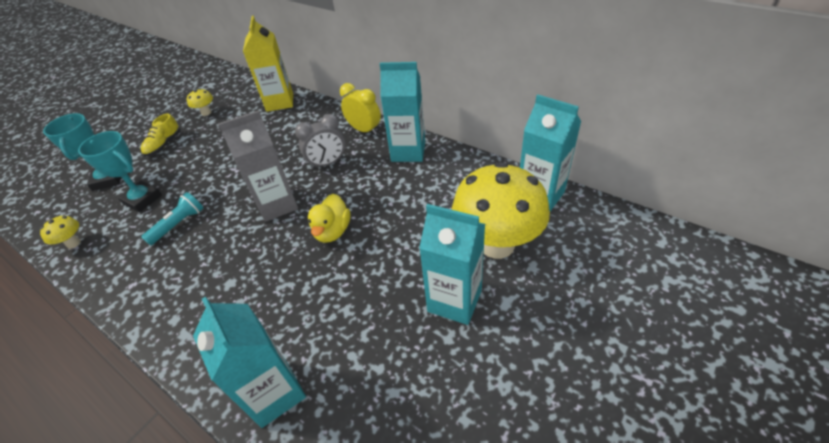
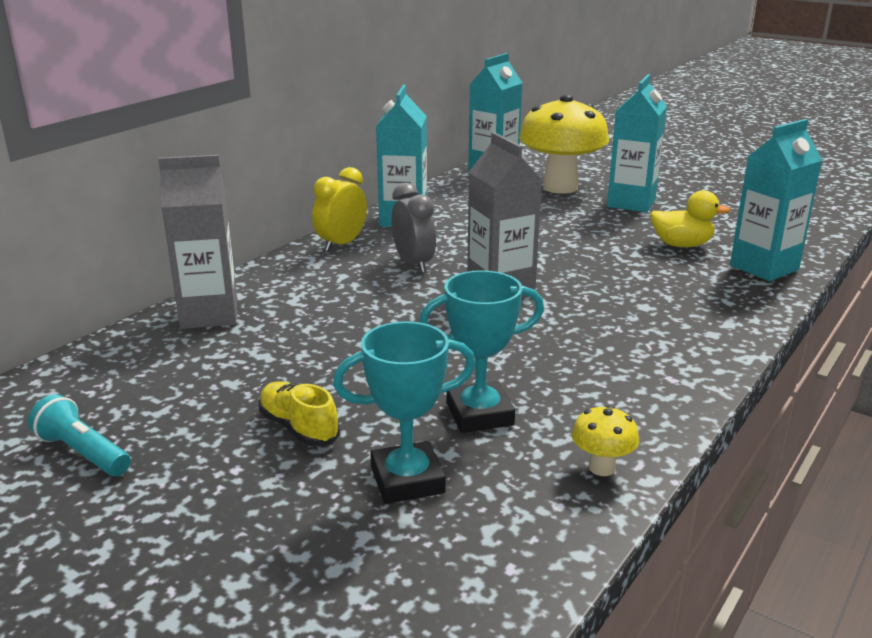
camera: 95 degrees left, 20 degrees down
turquoise trophy [78,131,162,213] -> turquoise trophy turned 45 degrees clockwise [419,270,544,433]
yellow shoe [141,113,181,157] -> yellow shoe turned 150 degrees counterclockwise [259,381,340,447]
turquoise flashlight [141,192,203,246] -> turquoise flashlight moved to [28,394,131,476]
yellow mushroom [187,88,213,116] -> none
yellow carton [243,16,293,112] -> grey carton [158,155,237,329]
yellow duck [308,194,351,243] -> yellow duck moved to [650,190,730,247]

